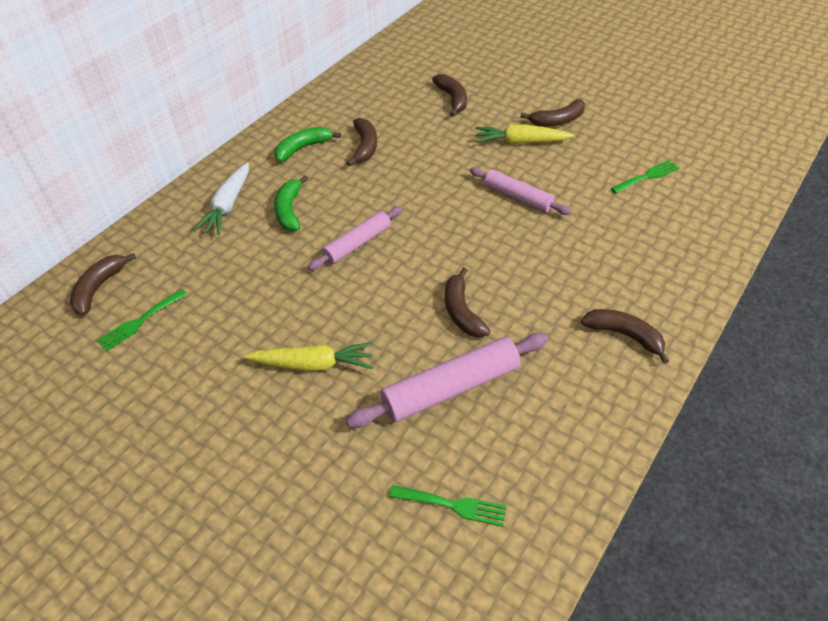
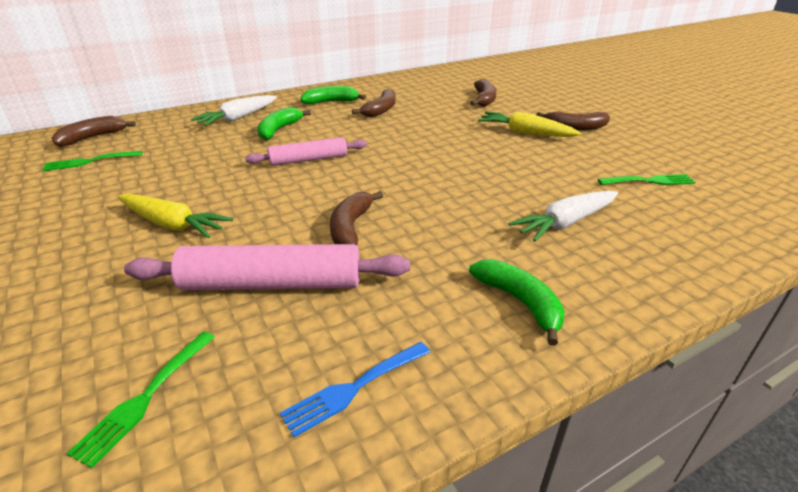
camera: 25 degrees right, 15 degrees down
green fork [389,485,506,527] -> green fork turned 75 degrees clockwise [66,331,215,468]
pink rolling pin [470,167,571,215] -> none
brown banana [581,309,669,364] -> green banana [469,259,565,346]
none -> blue fork [280,342,430,437]
none -> white carrot [509,191,618,242]

